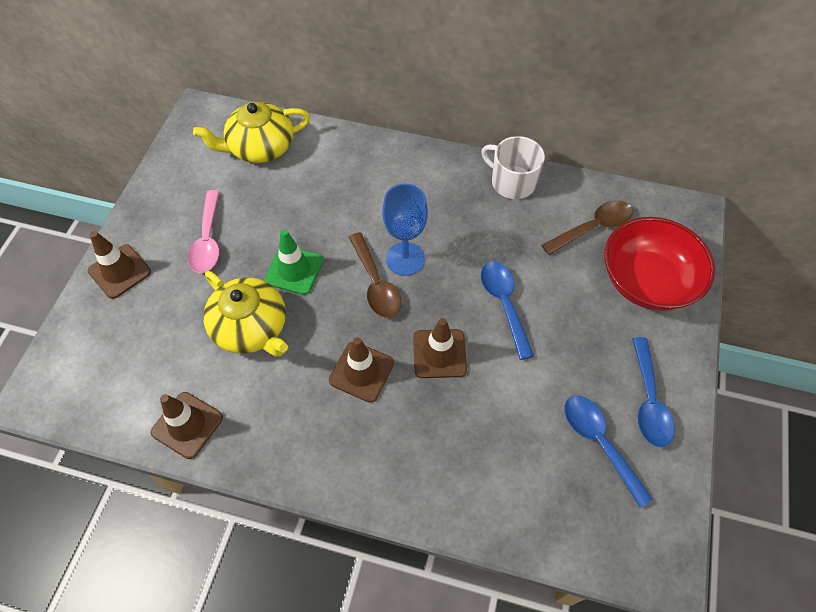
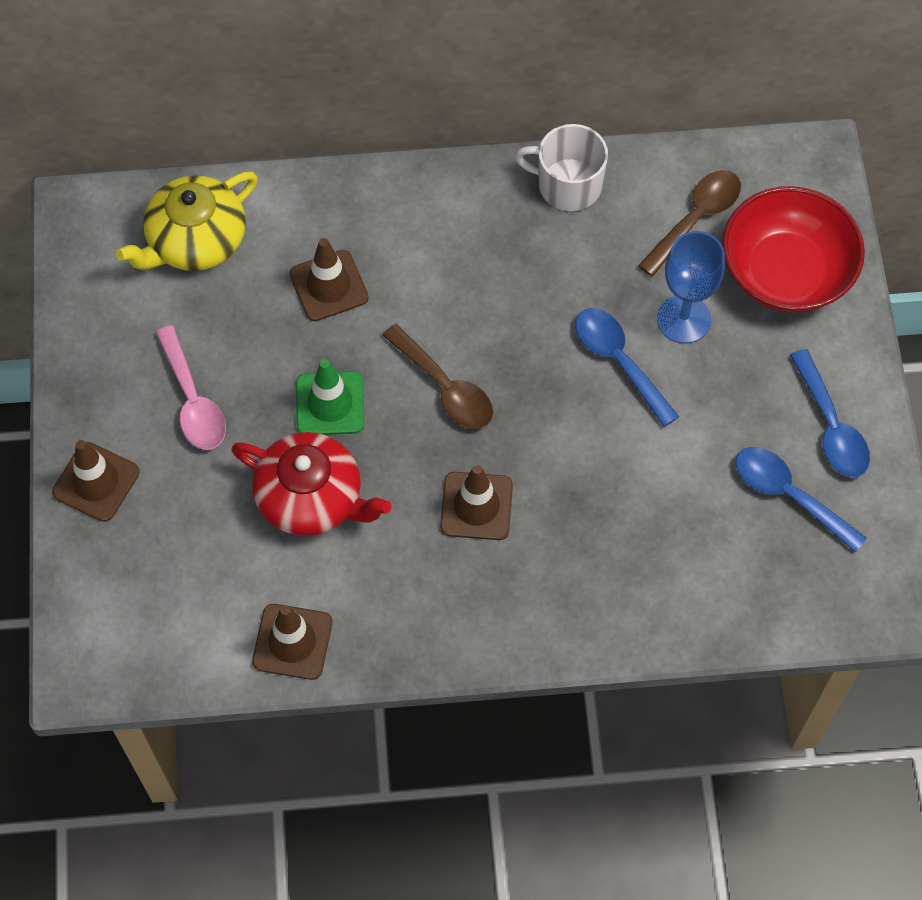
camera: 20 degrees left, 5 degrees up
yellow teapot [203,271,288,357] -> red teapot [231,432,391,536]
blue goblet [382,184,428,276] -> blue goblet moved to [657,231,725,343]
brown traffic cone [413,318,467,378] -> brown traffic cone moved to [290,238,369,321]

